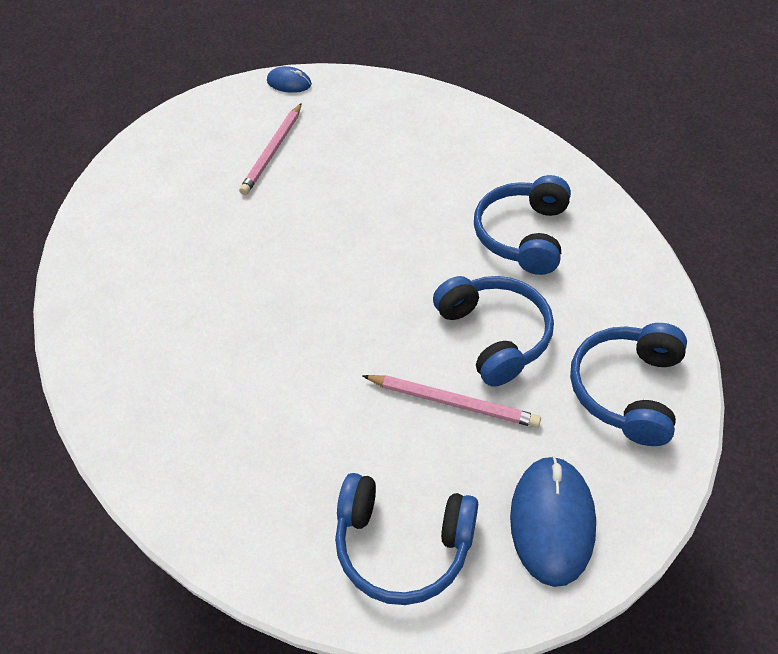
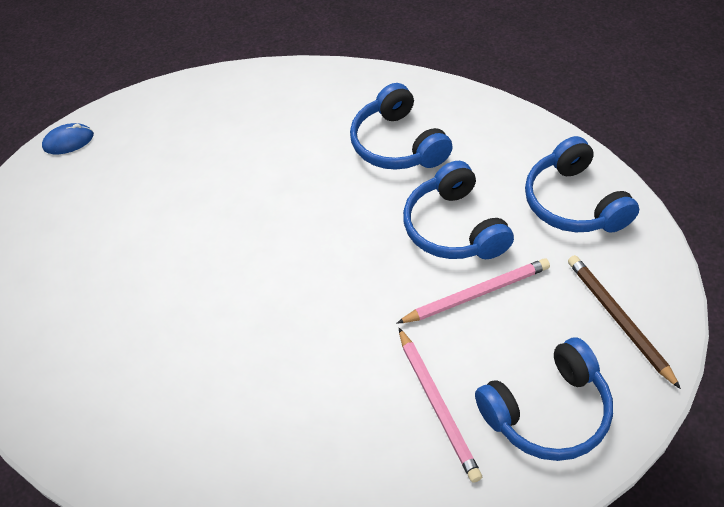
camera: 40 degrees left, 0 degrees up
pink pencil [239,103,302,195] -> pink pencil moved to [399,328,482,483]
blue headphones [433,276,554,387] -> blue headphones turned 135 degrees counterclockwise [403,161,514,259]
blue mouse [510,456,596,587] -> brown pencil [568,255,681,389]

